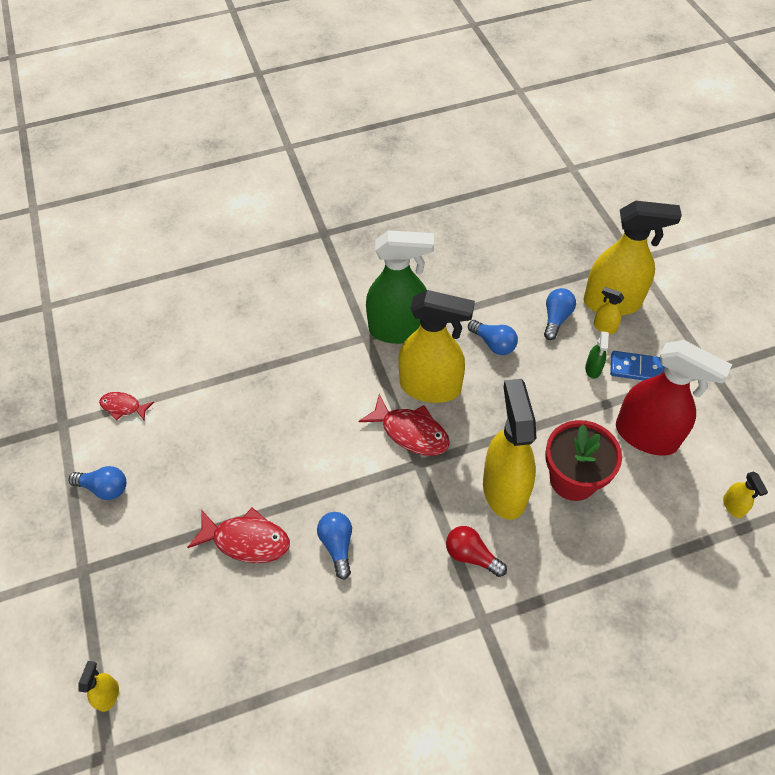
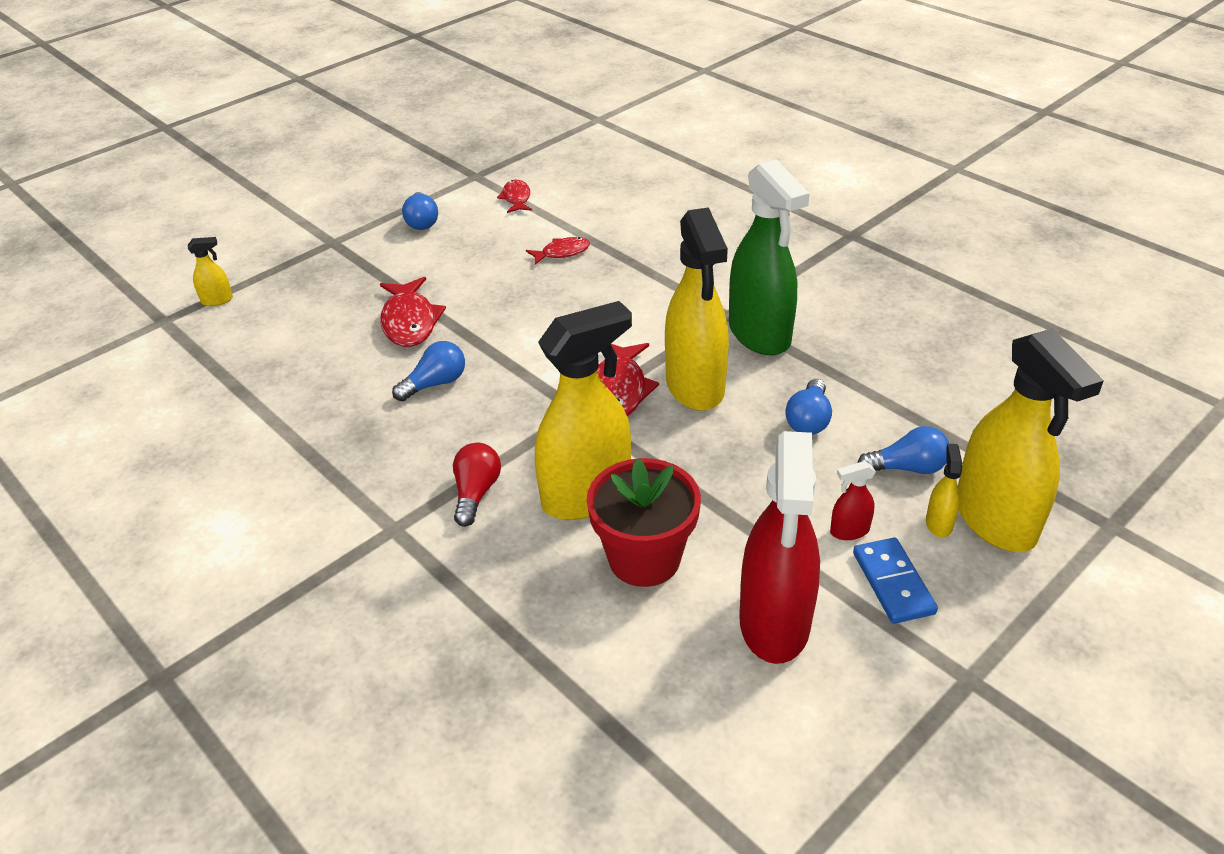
camera: 65 degrees right, 15 degrees down
green spray bottle [585,331,609,379] -> red spray bottle [830,461,876,540]
yellow spray bottle [723,472,768,518] -> none
none -> red fish [526,237,590,265]

